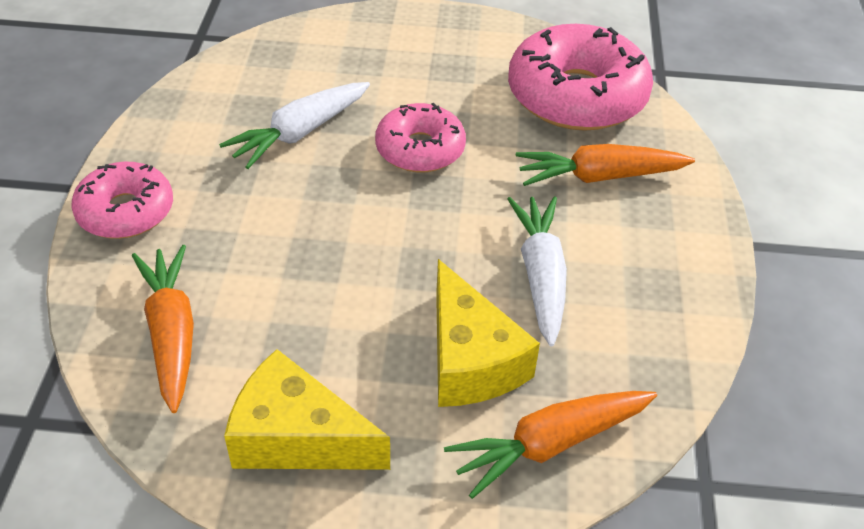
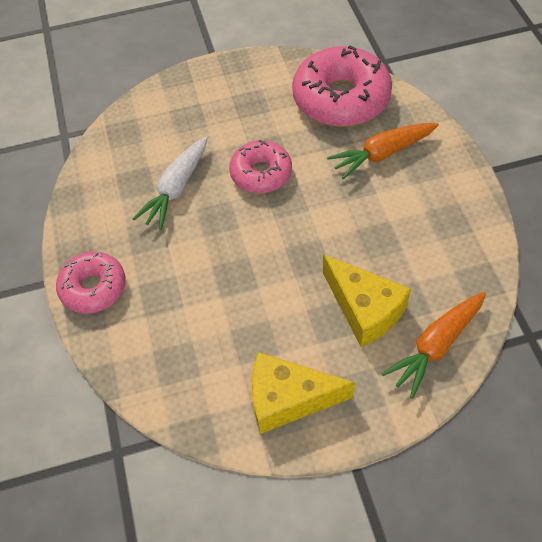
camera: 15 degrees left, 10 degrees up
orange carrot [132,245,194,413] -> none
white carrot [508,196,567,347] -> none

